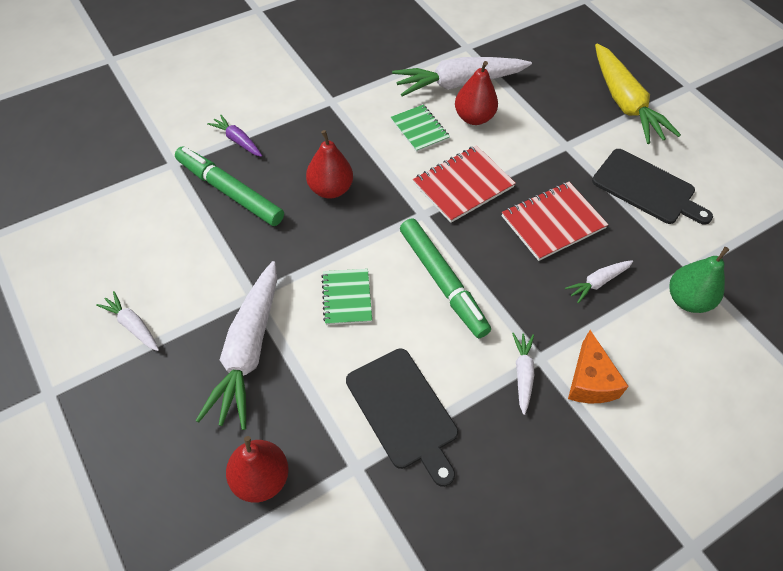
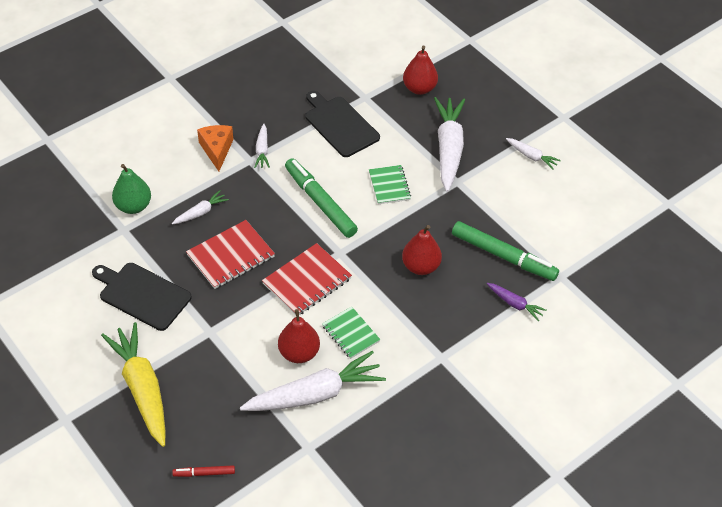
camera: 175 degrees right, 5 degrees down
none -> red marker [172,465,235,477]

